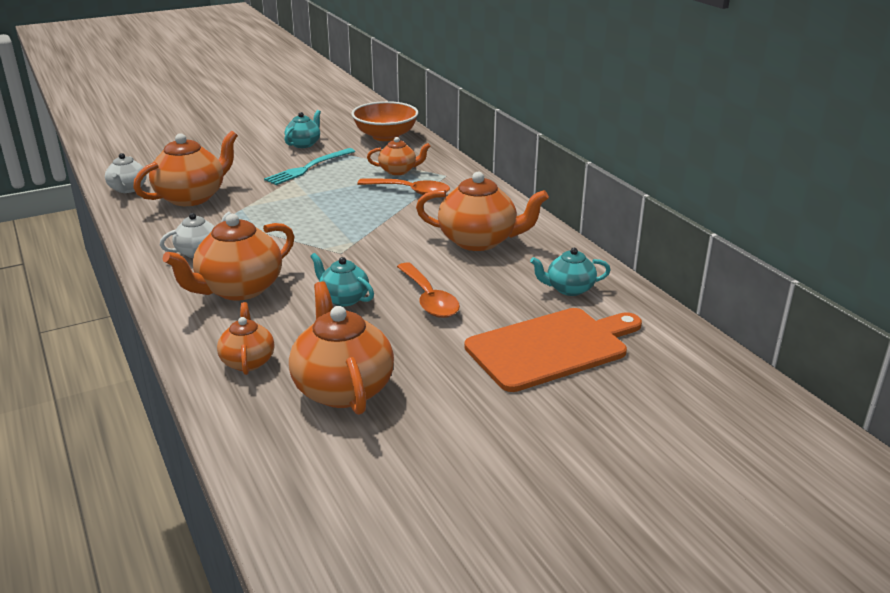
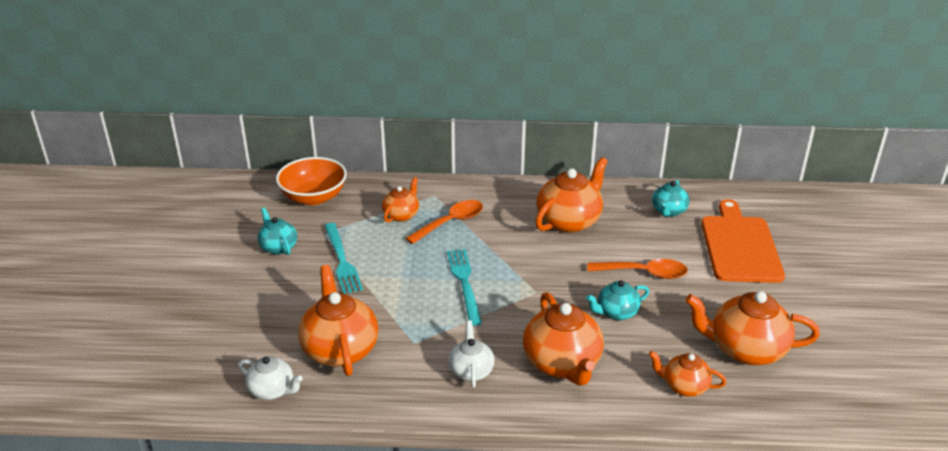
camera: 60 degrees left, 5 degrees up
none -> turquoise fork [447,249,482,326]

